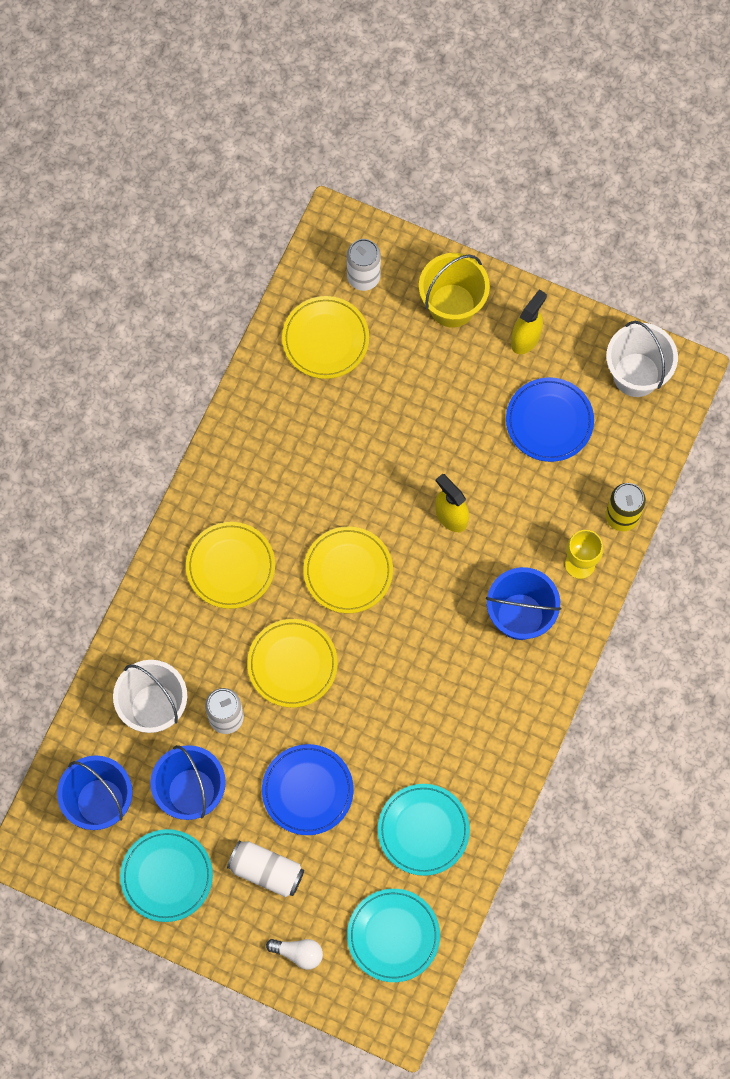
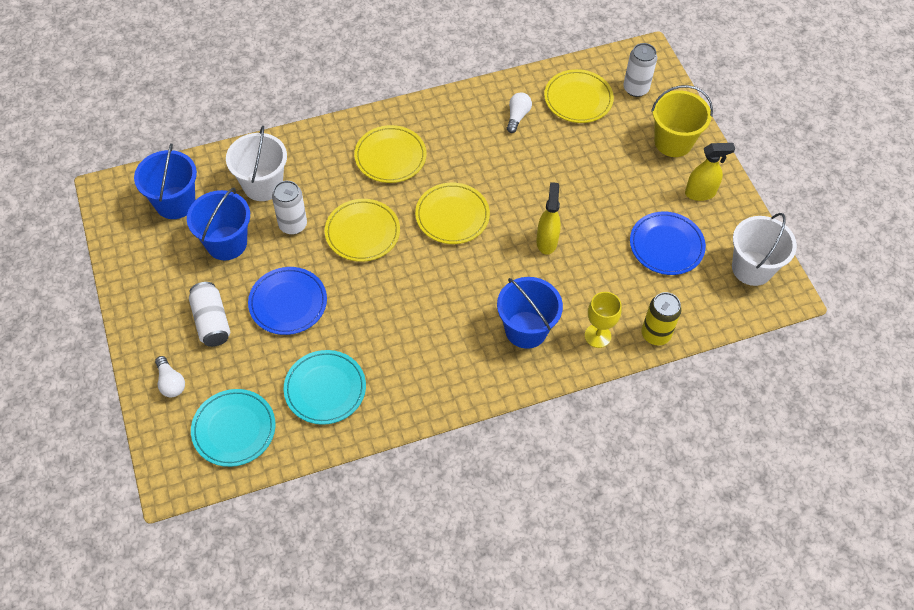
camera: 45 degrees right, 15 degrees down
turquoise plate [120,829,213,922] -> none
none -> white light bulb [507,92,532,133]

